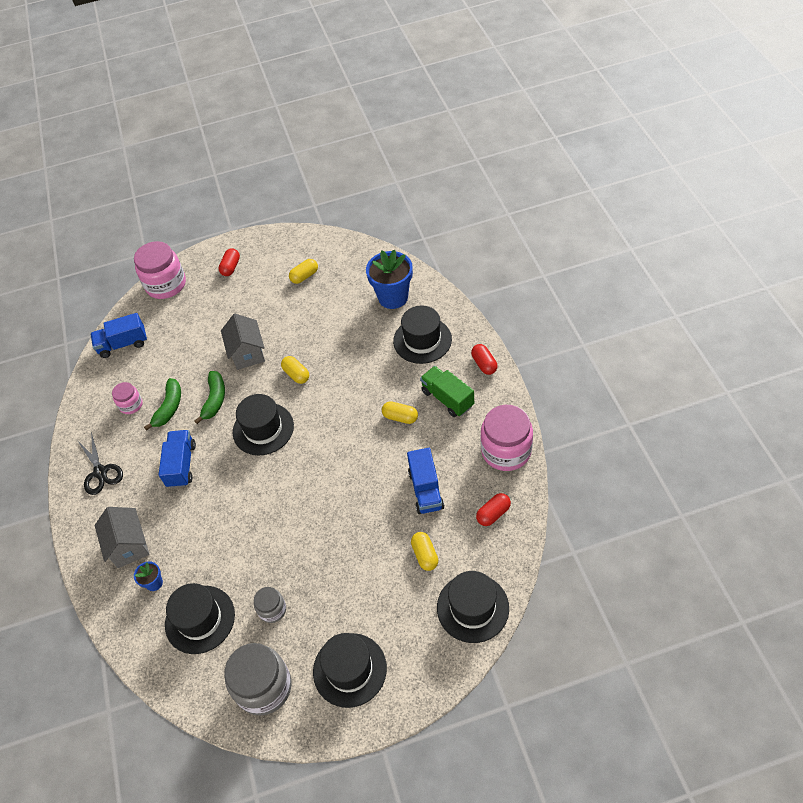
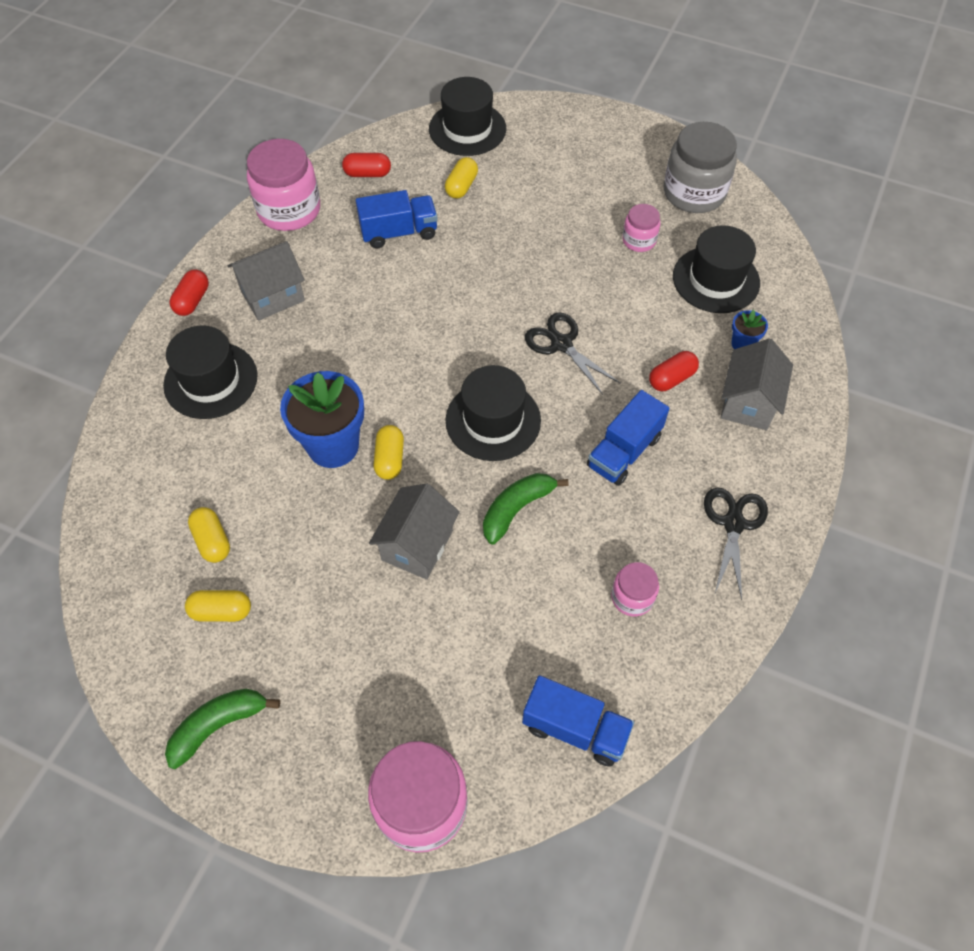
camera: 145 degrees left, 5 degrees up
green banana [144,378,181,431] -> green banana moved to [165,689,280,769]
red capsule [219,249,240,276] -> red capsule moved to [649,351,699,391]
grey jar [254,587,286,623] -> pink jar [622,204,660,252]
black hat [313,633,387,708] -> none
blue flower pot [366,250,413,309] -> blue flower pot moved to [280,371,364,468]
yellow capsule [382,401,418,424] -> yellow capsule moved to [188,507,230,563]
blue truck [407,448,444,514] -> blue truck turned 45 degrees clockwise [356,190,438,249]
green truck [420,366,474,417] -> grey house [228,241,305,321]
none -> black scissors [525,312,620,395]

